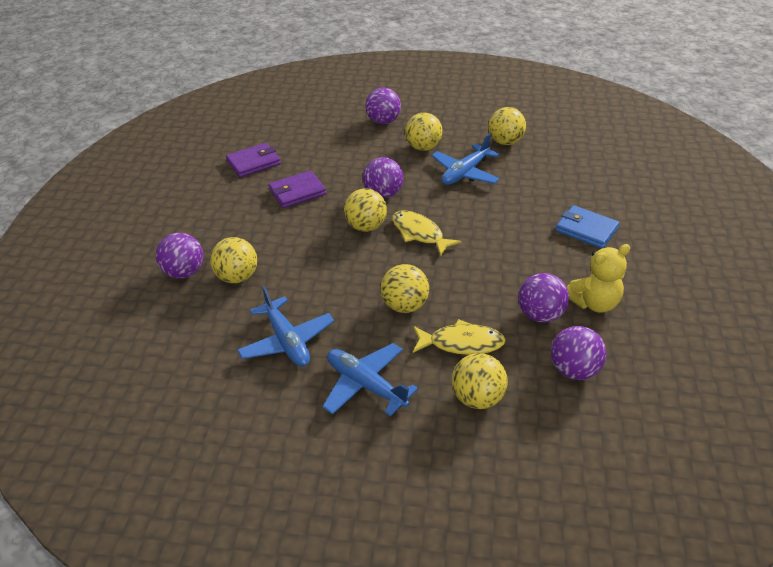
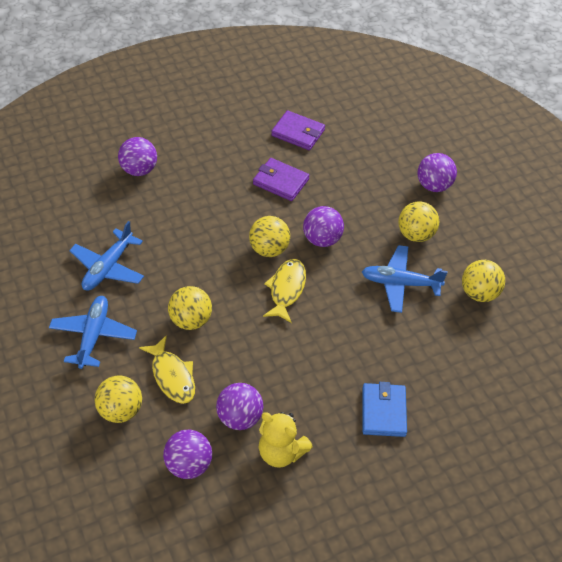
camera: 55 degrees right, 10 degrees up
yellow ball [210,237,257,283] -> none

